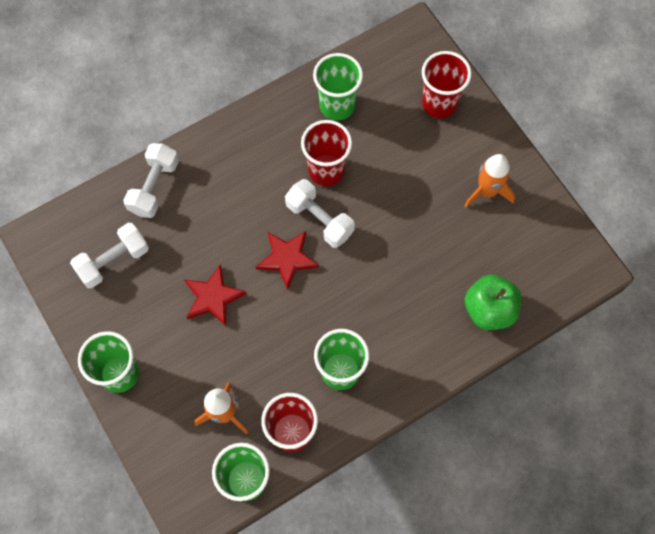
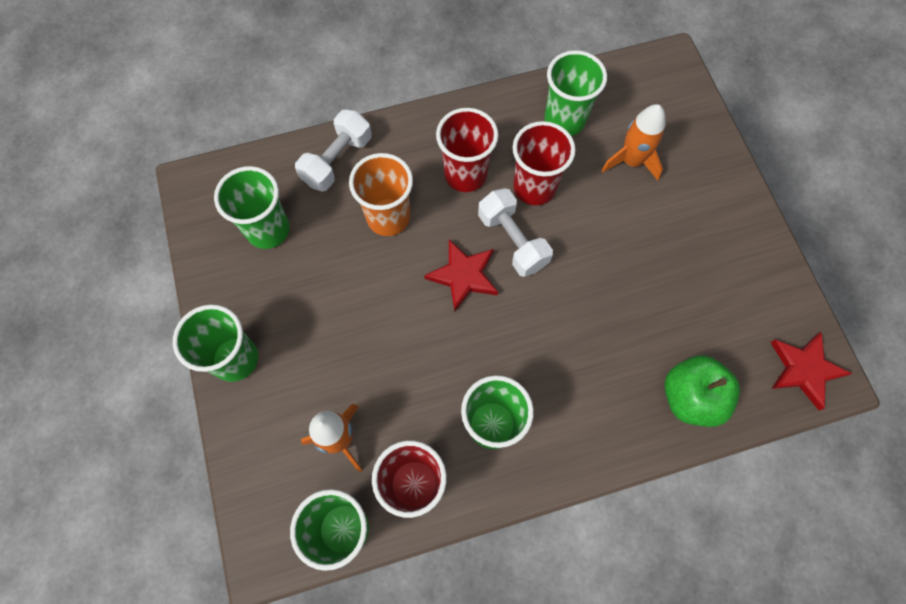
camera: 15 degrees right, 0 degrees up
white dumbbell [70,223,149,288] -> green cup [214,166,290,249]
red star [184,264,247,326] -> red star moved to [771,332,852,410]
red cup [422,51,472,118] -> red cup moved to [436,108,498,192]
orange rocket [464,154,515,207] -> orange rocket moved to [601,104,666,180]
none -> orange cup [349,153,413,236]

